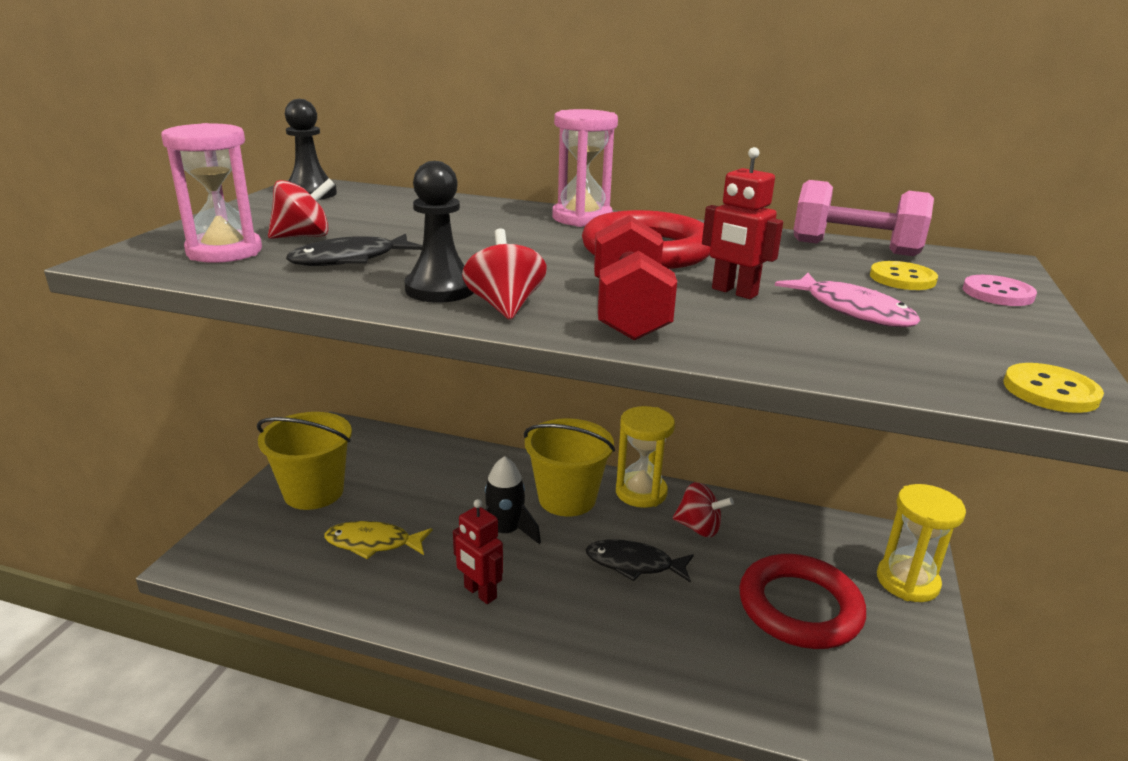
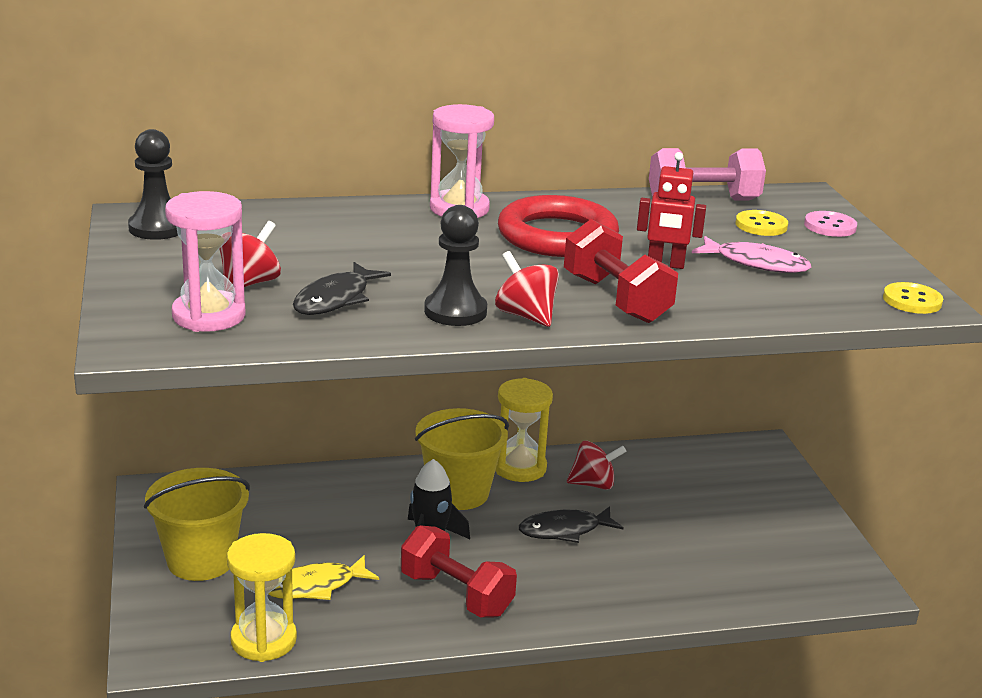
camera: 30 degrees left, 0 degrees up
red robot [453,499,503,604] -> red dumbbell [401,525,517,618]
red ring [739,554,866,649] -> none
yellow hourglass [877,484,966,602] -> yellow hourglass moved to [227,533,297,662]

